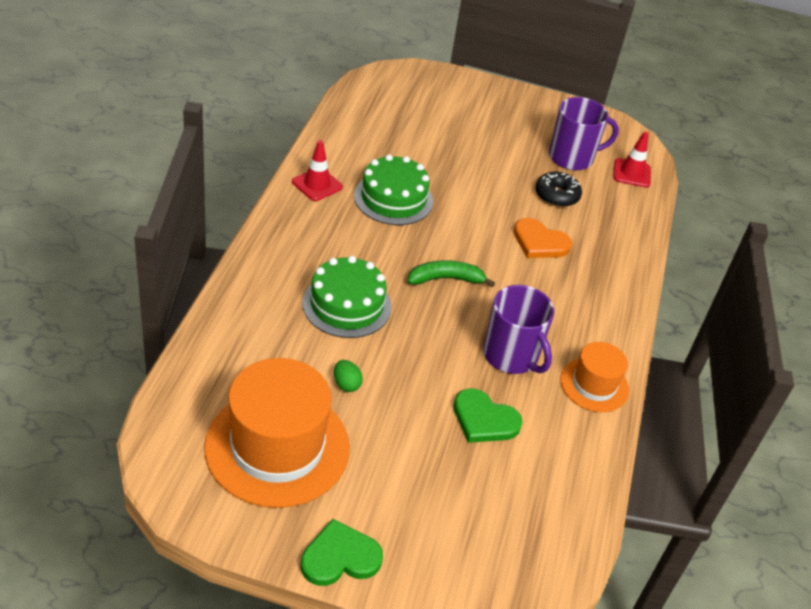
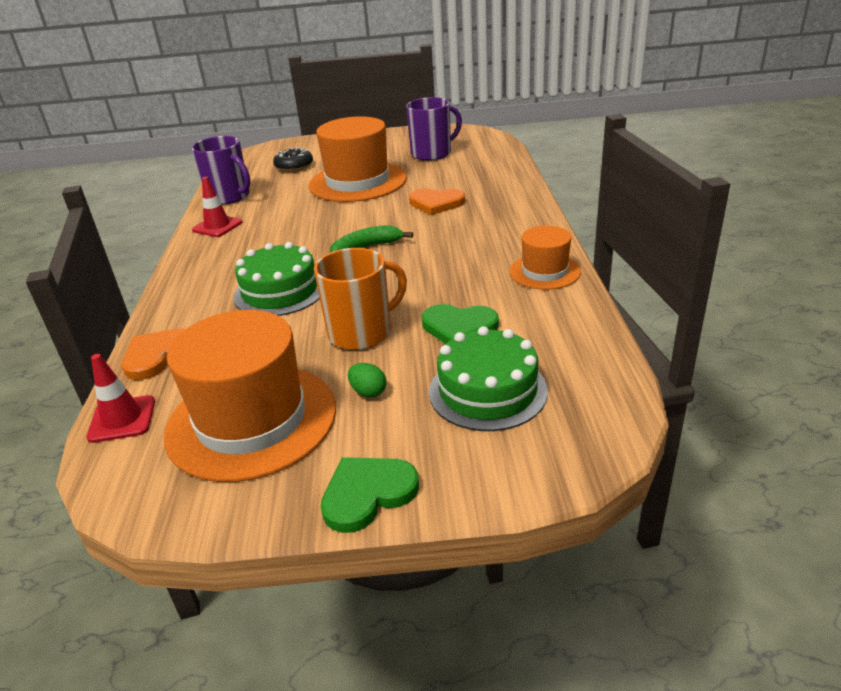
camera: 10 degrees left, 10 degrees down
green egg [334,360,363,392] -> green egg moved to [348,363,386,397]
green cake [354,154,433,225] -> green cake moved to [429,326,548,431]
purple mug [483,285,554,374] -> purple mug moved to [191,136,250,205]
black donut [535,172,582,207] -> black donut moved to [273,148,313,172]
red traffic cone [613,132,651,187] -> red traffic cone moved to [87,354,155,443]
none -> orange heart [122,328,185,380]
none -> orange hat [309,116,407,202]
none -> orange mug [314,248,407,350]

